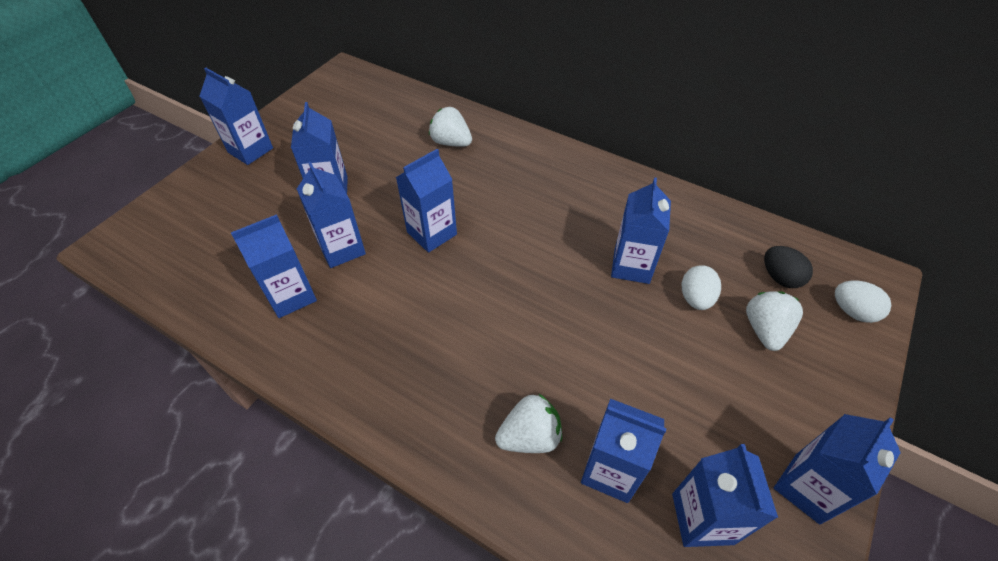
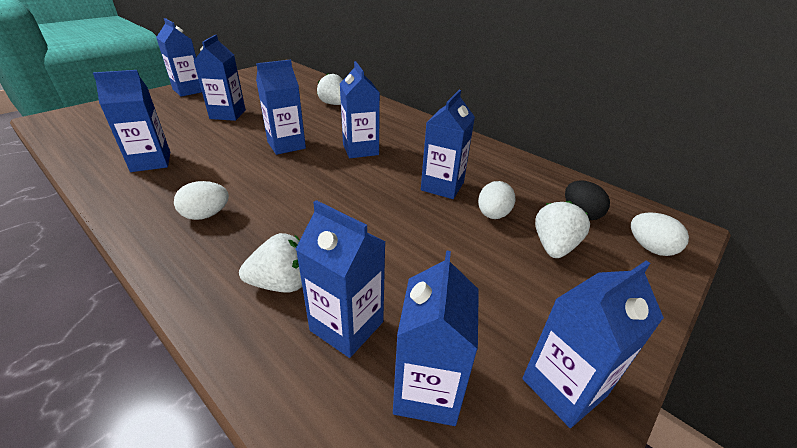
camera: 10 degrees right, 15 degrees down
blue carton [297,162,366,268] -> blue carton moved to [340,61,380,158]
none -> white egg [174,181,229,220]

